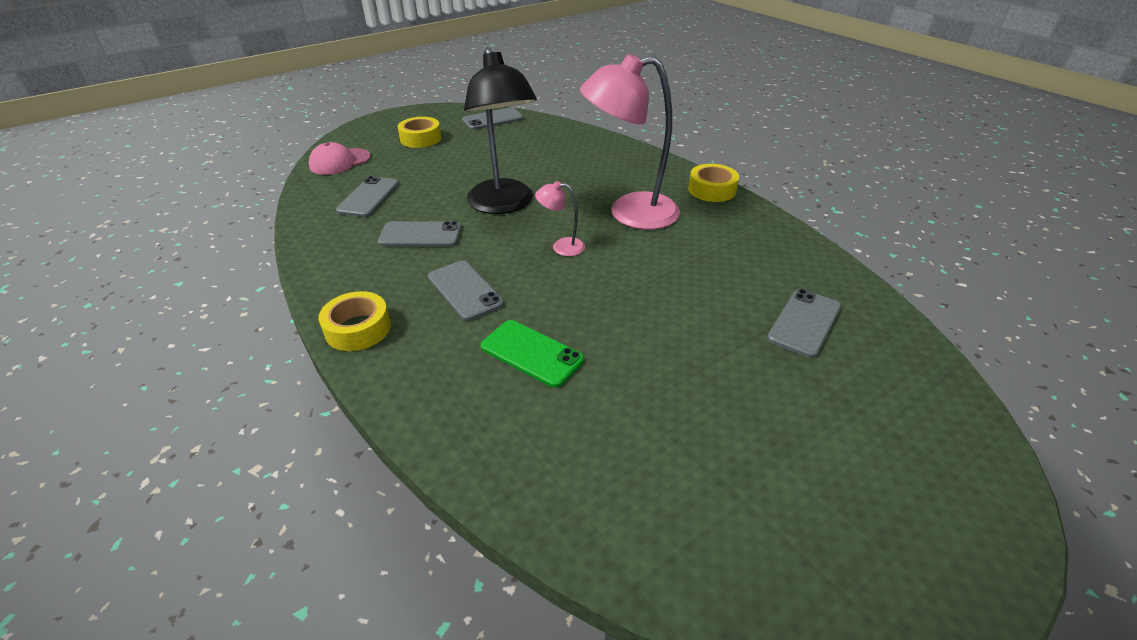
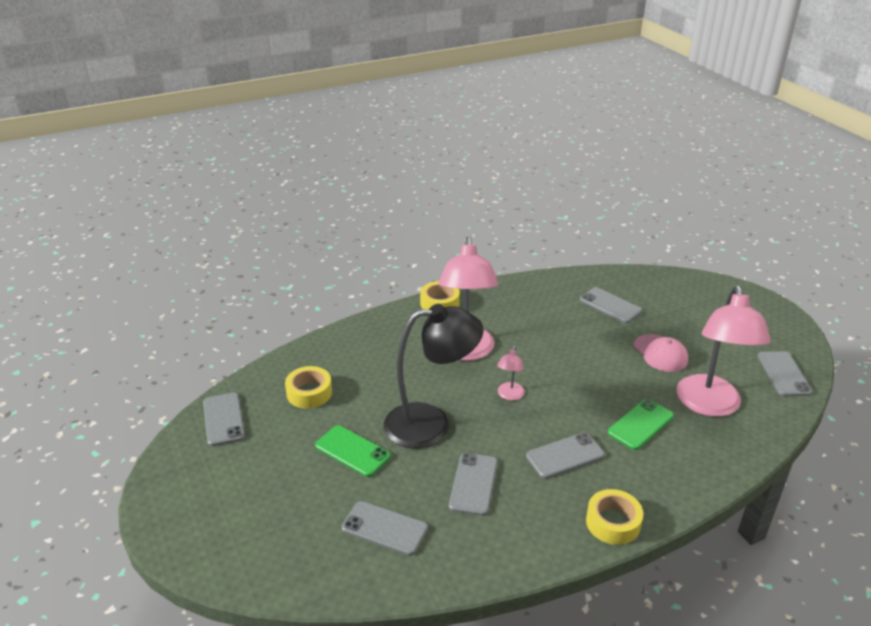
camera: 80 degrees left, 5 degrees down
pink cap [309,142,371,175] -> pink cap moved to [634,334,688,372]
yellow tape [397,117,441,148] -> yellow tape moved to [285,366,332,408]
none -> green phone [315,425,391,477]
none -> pink lamp [676,285,771,417]
none -> grey phone [758,351,812,396]

